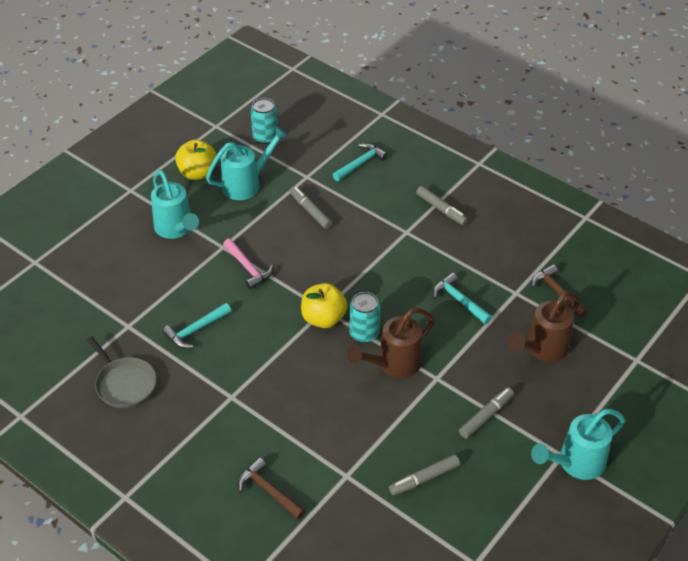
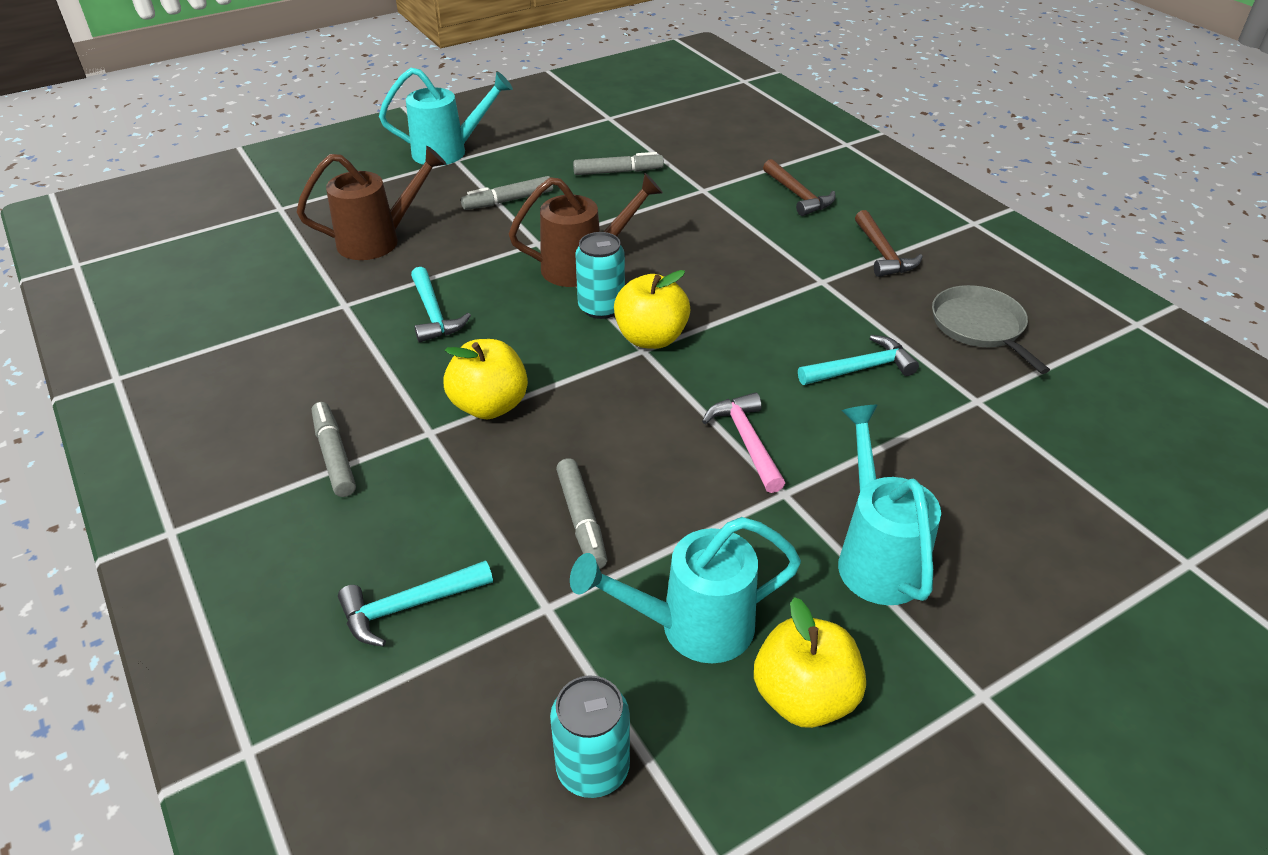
camera: 160 degrees left, 5 degrees down
brown hammer [531,264,588,318] -> brown hammer moved to [855,210,923,277]
none -> yellow apple [444,339,528,419]

